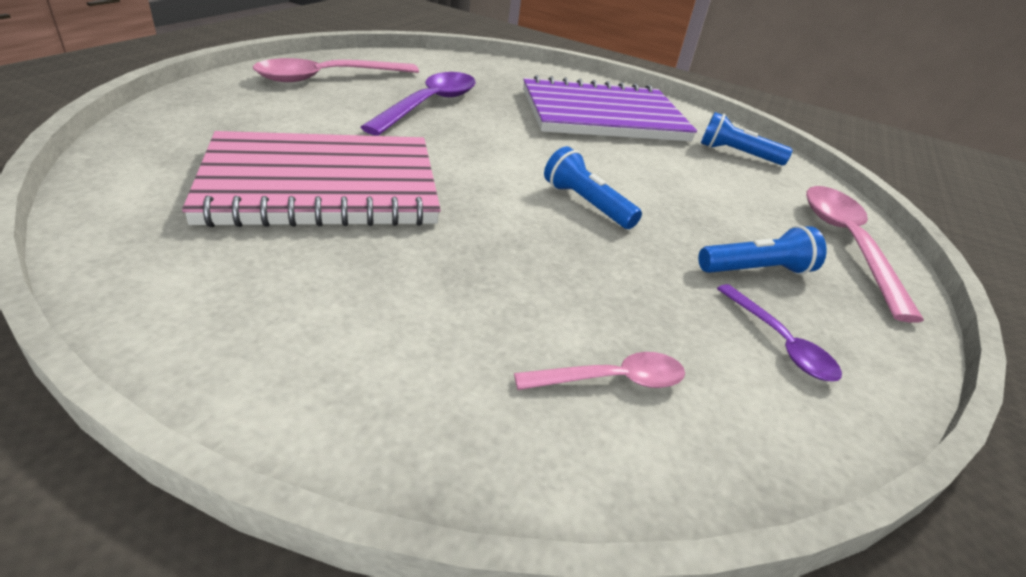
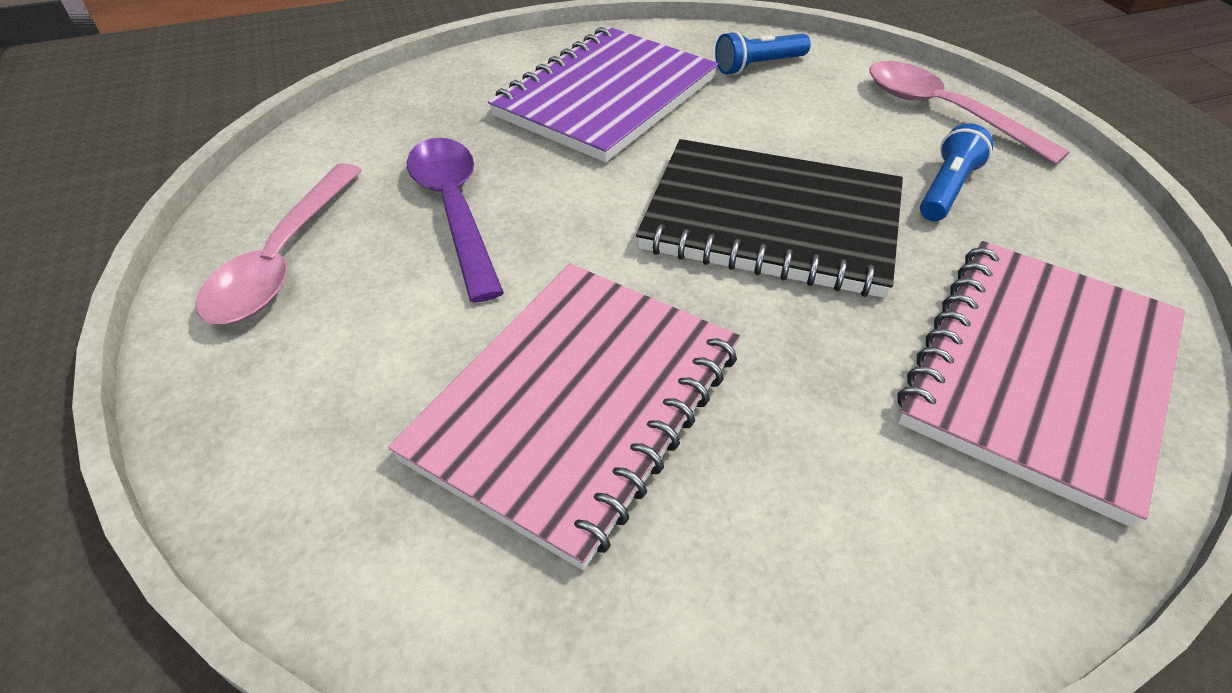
camera: 40 degrees left, 10 degrees up
pink spoon [514,352,685,390] -> pink notebook [897,241,1185,527]
blue flashlight [544,146,642,229] -> black notebook [636,139,903,298]
purple spoon [717,284,842,381] -> none

